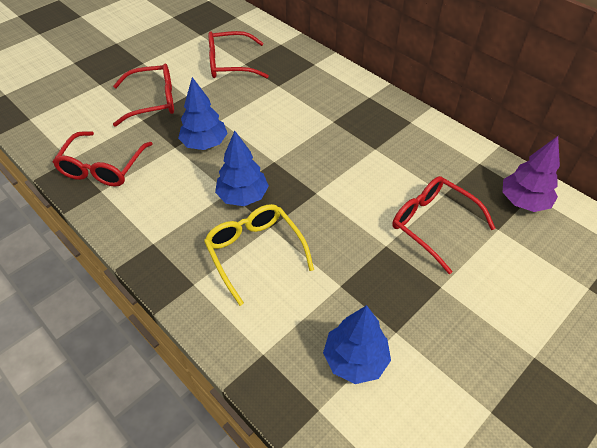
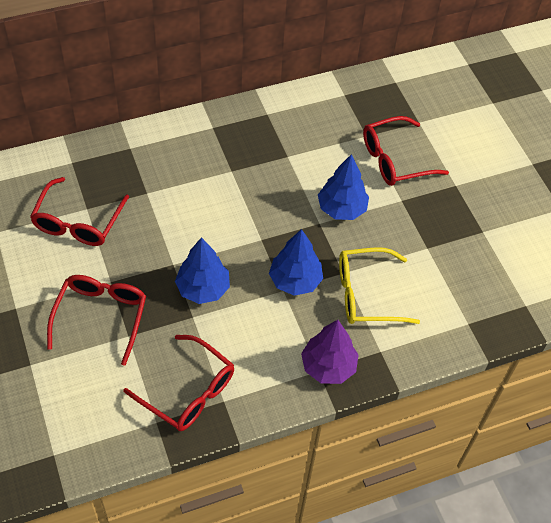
camera: 70 degrees left, 5 degrees up
blue tree [323,305,391,384] -> blue tree moved to [318,154,369,220]
purple tree [502,136,560,212] -> purple tree moved to [301,320,359,384]

